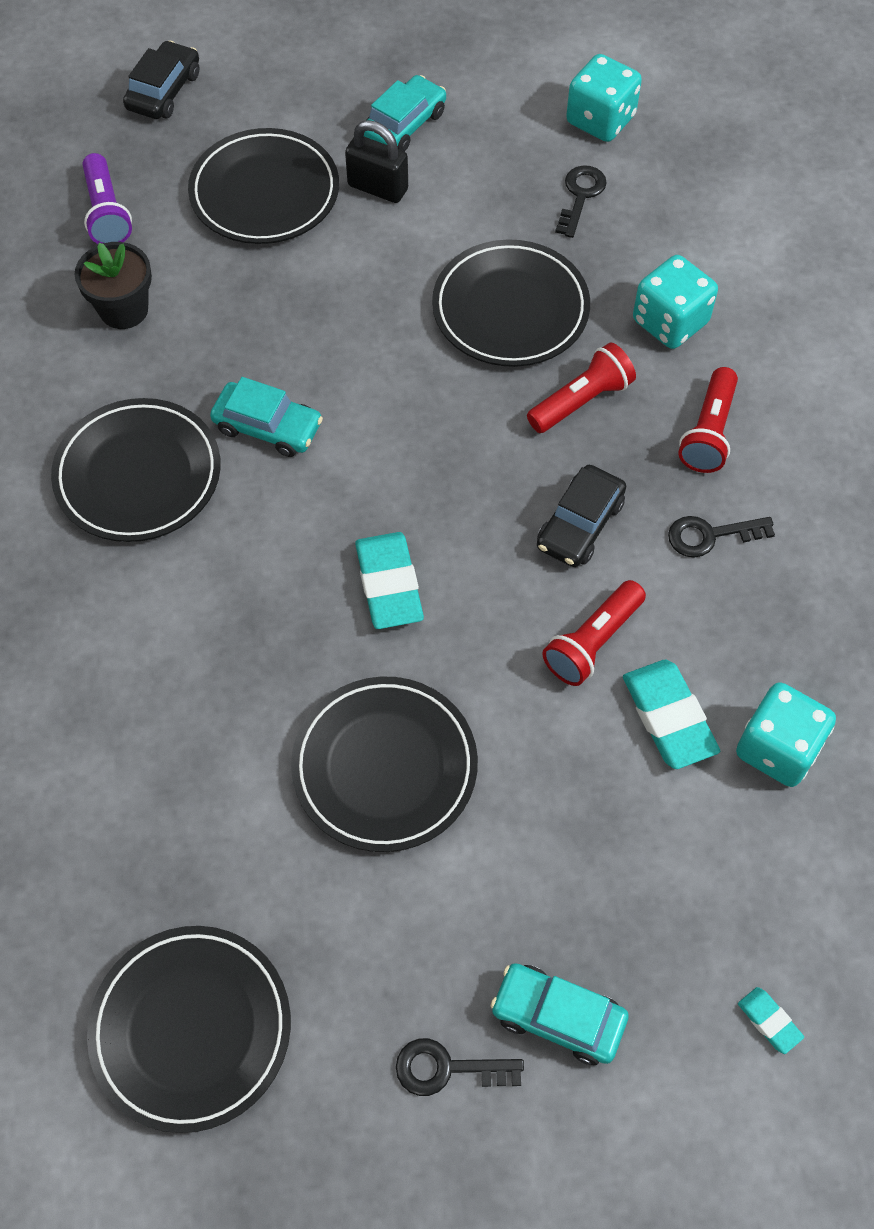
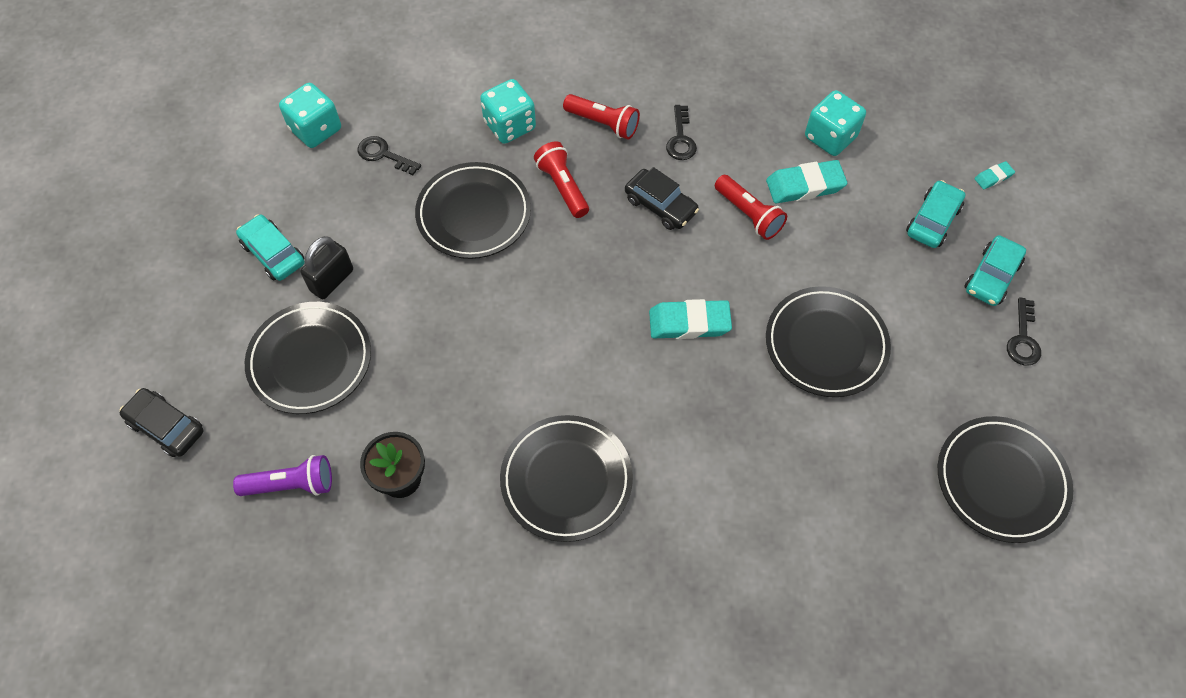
camera: 80 degrees left, 0 degrees up
turquoise car [210,377,323,457] -> turquoise car moved to [906,180,965,248]

